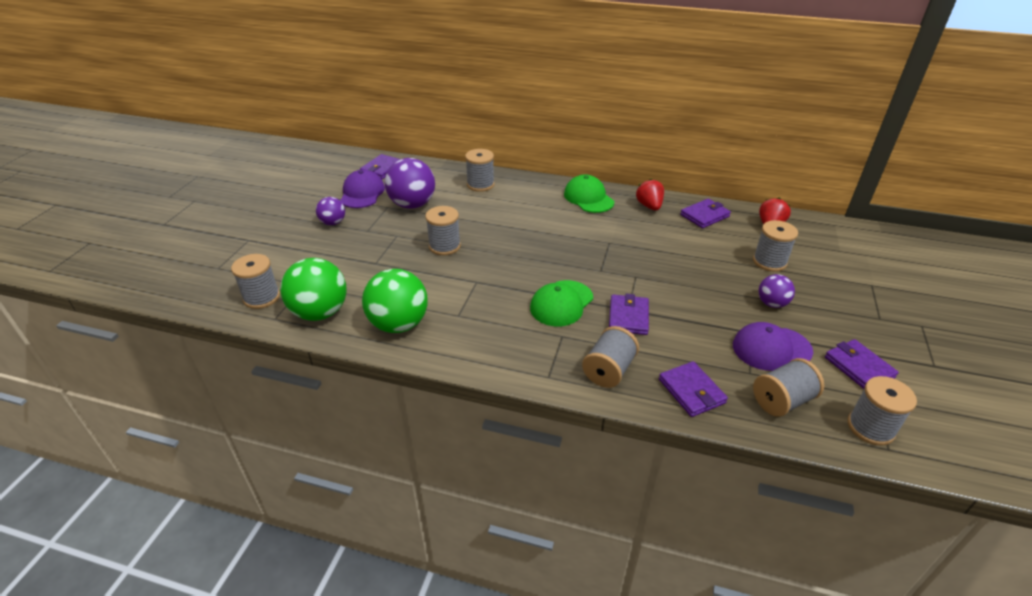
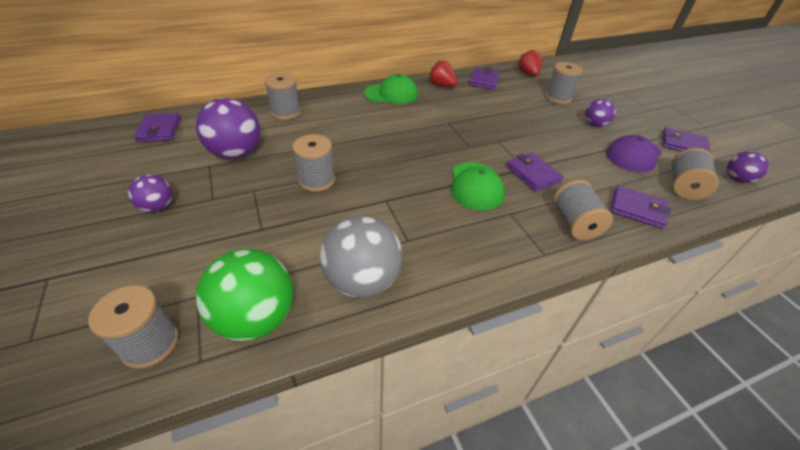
camera: 40 degrees left, 5 degrees up
purple cap [340,170,385,208] -> none
green ball [362,269,428,333] -> grey ball [320,215,403,298]
green cap [564,174,614,213] -> green cap turned 150 degrees clockwise [364,74,418,104]
grey spool [848,376,917,445] -> purple ball [727,151,769,183]

